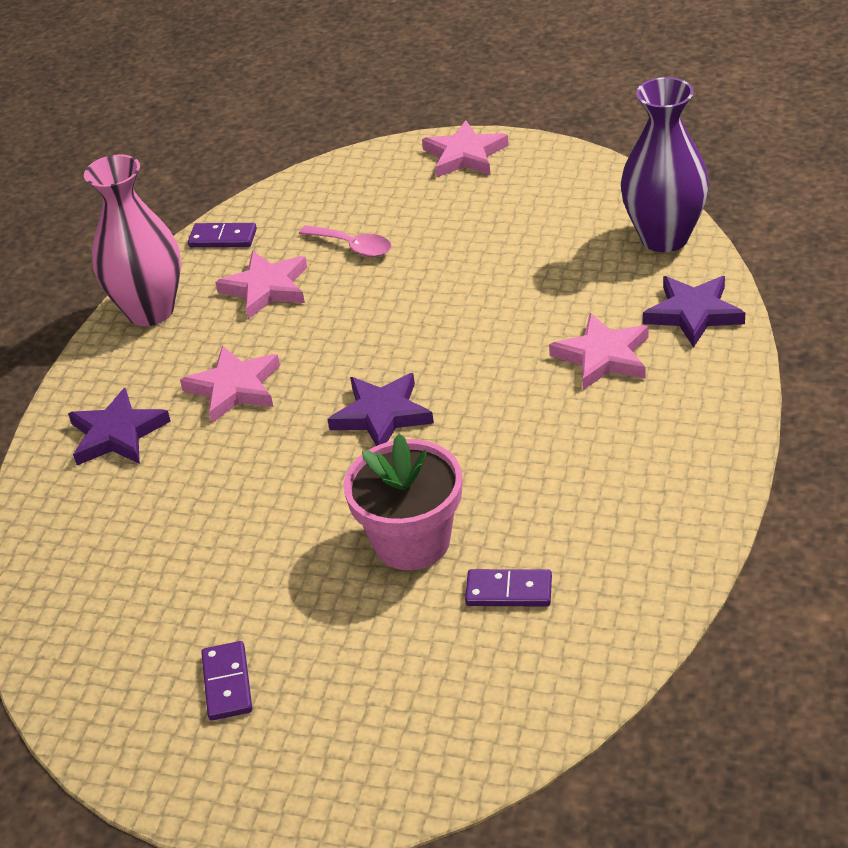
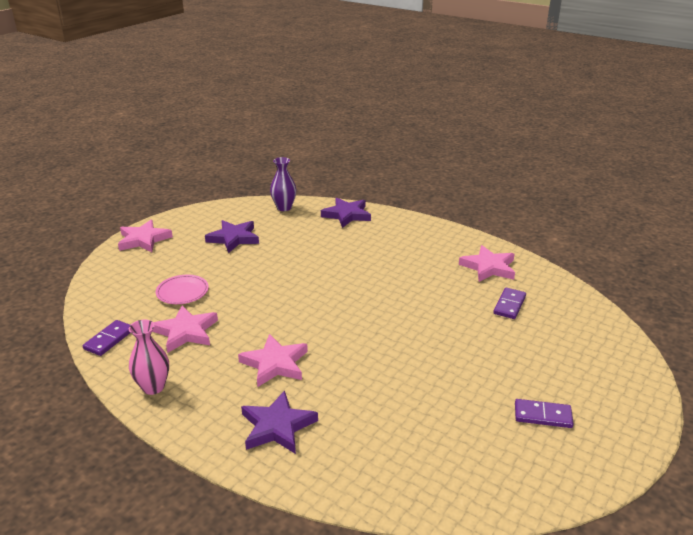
camera: 75 degrees left, 10 degrees down
pink vase [84,154,181,326] -> pink vase [129,320,169,395], size x0.58
pink spoon [299,225,391,257] -> pink plate [156,275,209,304]
purple star [328,373,434,446] -> purple star moved to [205,220,259,253]
pink flower pot [344,434,462,570] -> none
pink star [549,313,649,390] -> pink star moved to [459,245,515,282]
purple vase [621,77,709,252] -> purple vase [270,157,296,211], size x0.58

